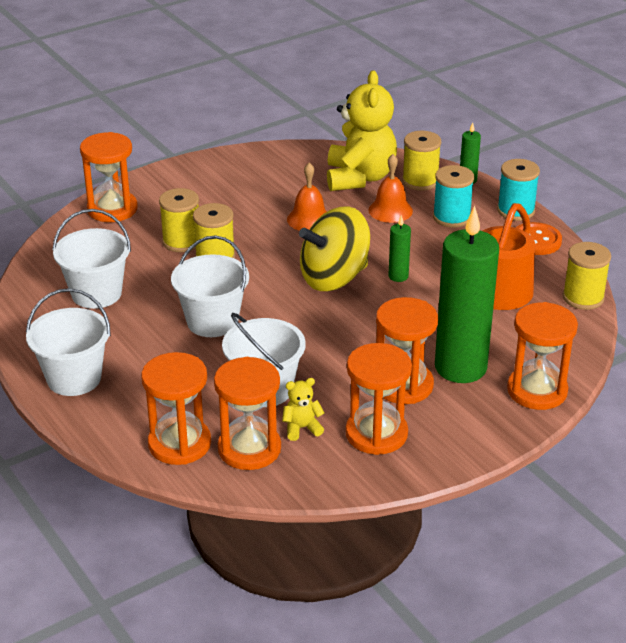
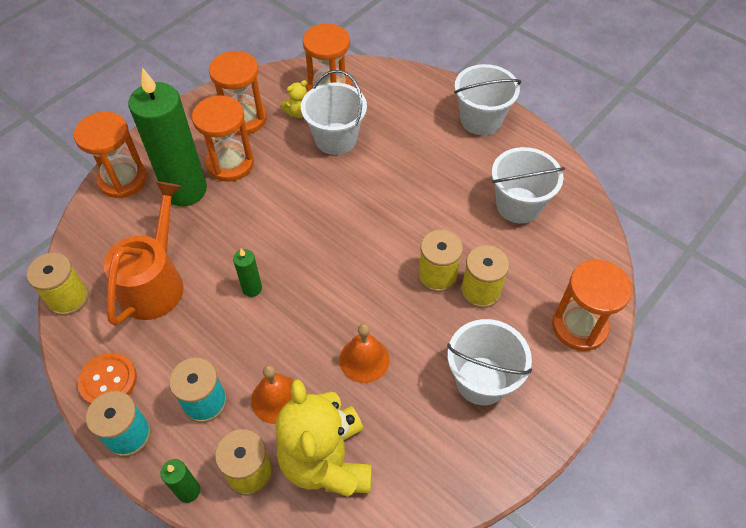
camera: 165 degrees right, 20 degrees up
orange hourglass [141,352,211,465] -> none
white bucket [171,235,249,337] -> white bucket moved to [447,319,532,405]
yellow spinning top [299,206,370,291] -> none

